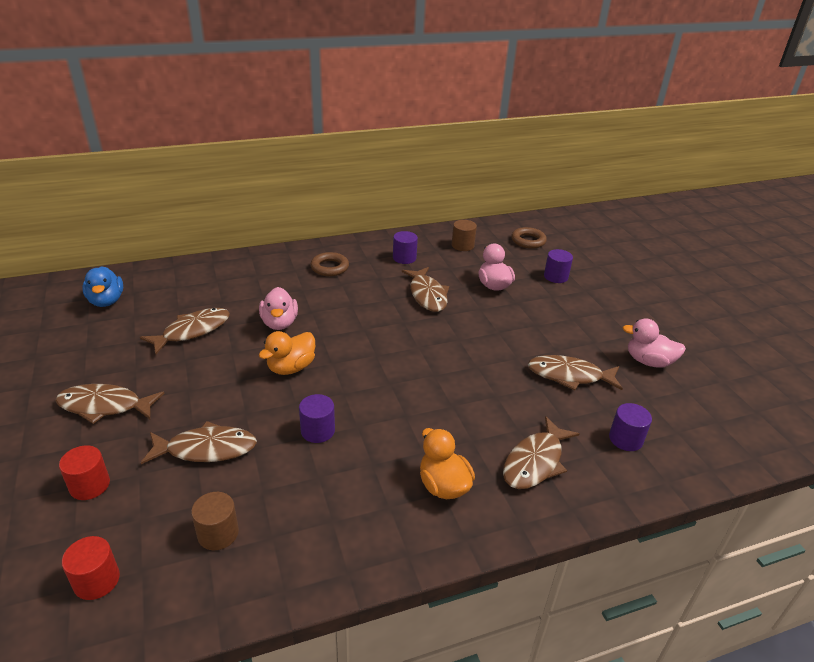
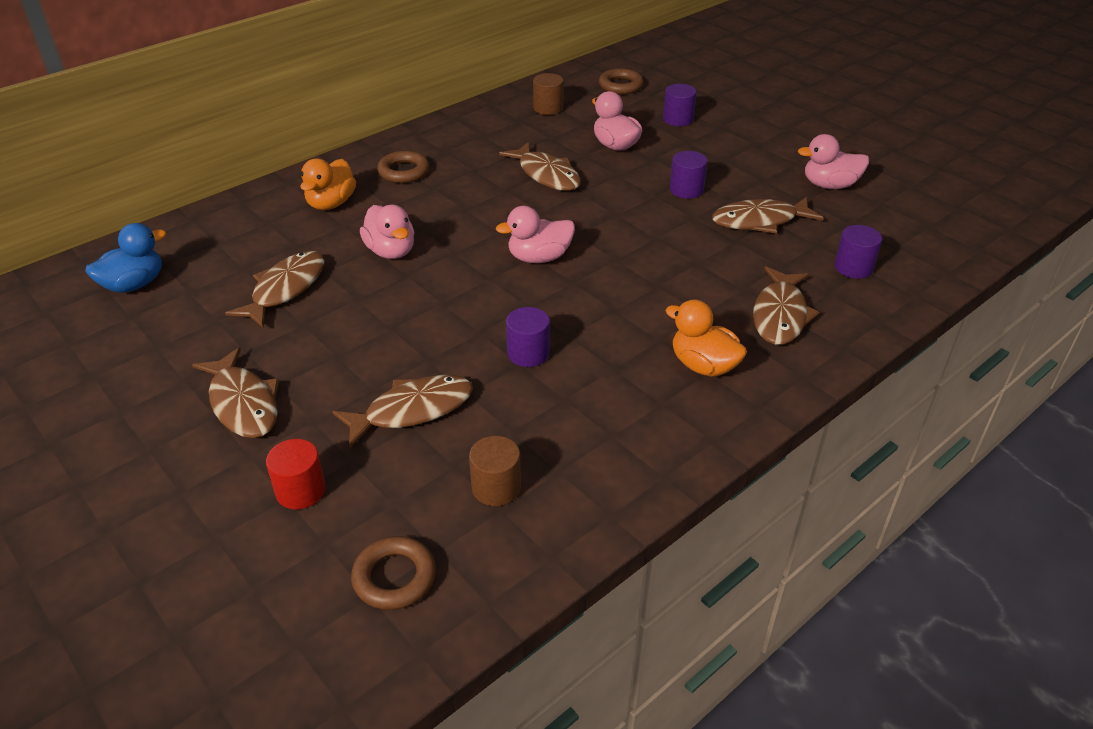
camera: 20 degrees left, 5 degrees up
brown fish [55,384,165,424] -> brown fish turned 105 degrees counterclockwise [192,347,279,438]
red cylinder [62,536,120,600] -> brown ring [351,536,436,610]
blue duck [82,266,123,307] -> blue duck turned 90 degrees counterclockwise [86,223,166,293]
orange duck [259,331,315,375] -> orange duck moved to [300,158,356,210]
purple cylinder [393,231,418,264] -> purple cylinder moved to [670,151,708,199]
none -> pink duck [496,206,575,263]

